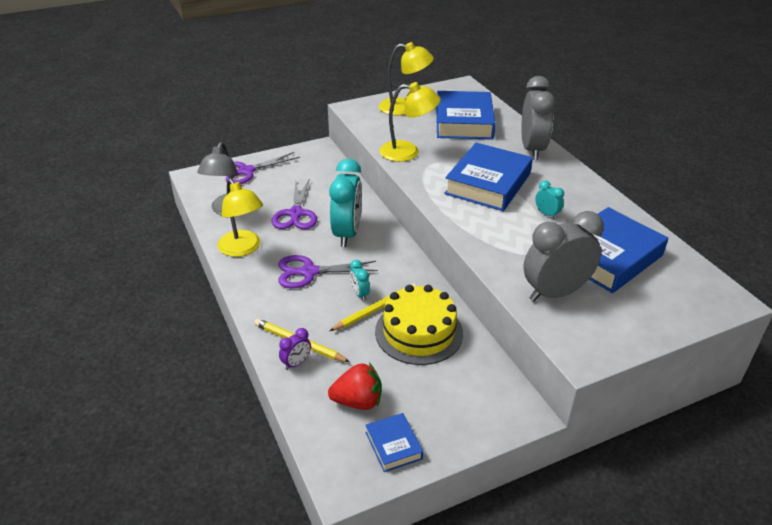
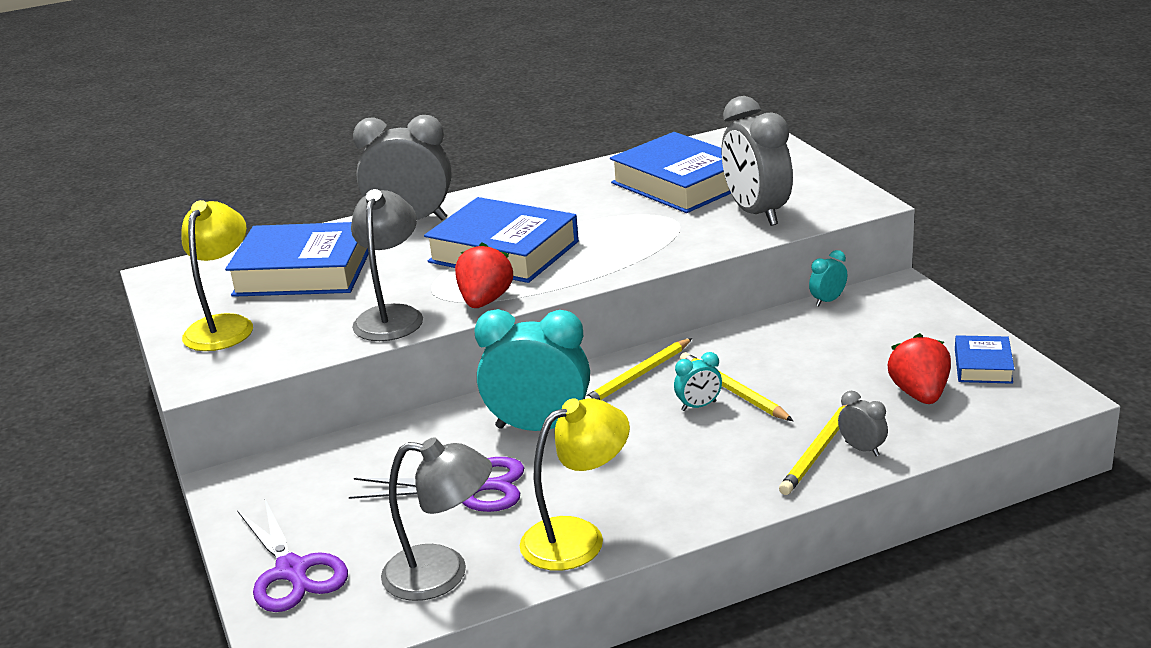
camera: 85 degrees left, 10 degrees down
purple scissors [278,255,378,288] -> none
purple clock [279,328,311,370] -> grey clock [838,391,888,456]
blue book [365,413,423,472] -> blue book turned 60 degrees counterclockwise [955,335,1015,384]
yellow cake [375,285,463,365] -> none
yellow lamp [379,82,441,162] -> grey lamp [351,189,423,341]
turquoise clock [535,181,564,219] -> turquoise clock moved to [809,250,847,306]
none -> red strawberry [455,242,513,308]
none -> yellow pencil [585,338,692,400]

